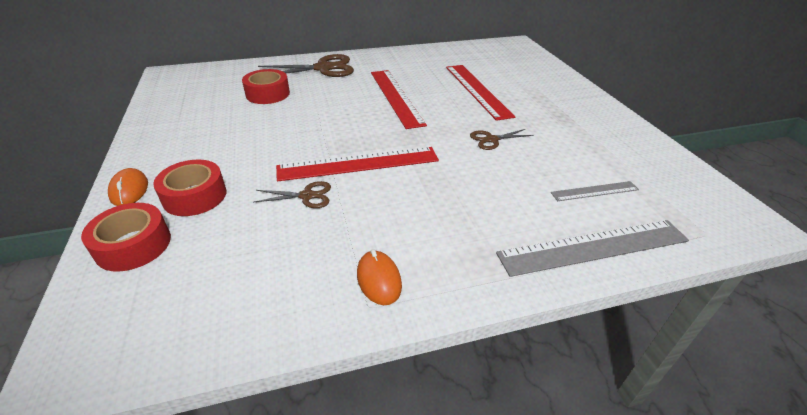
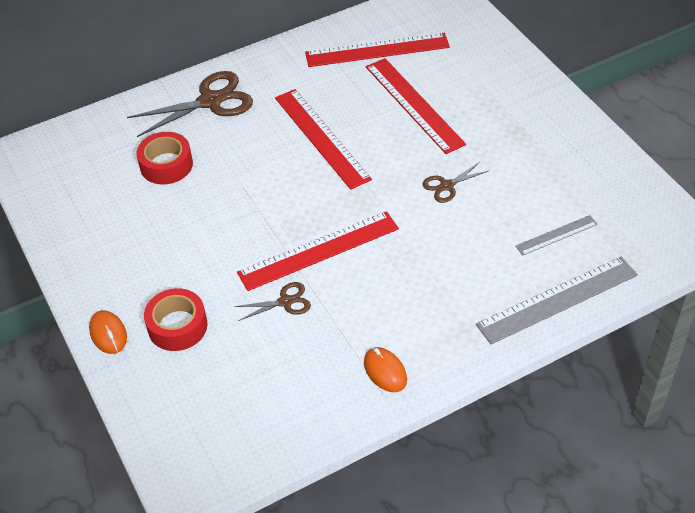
camera: 10 degrees left, 10 degrees up
red tape [81,203,171,272] -> none
none -> red ruler [305,33,450,67]

